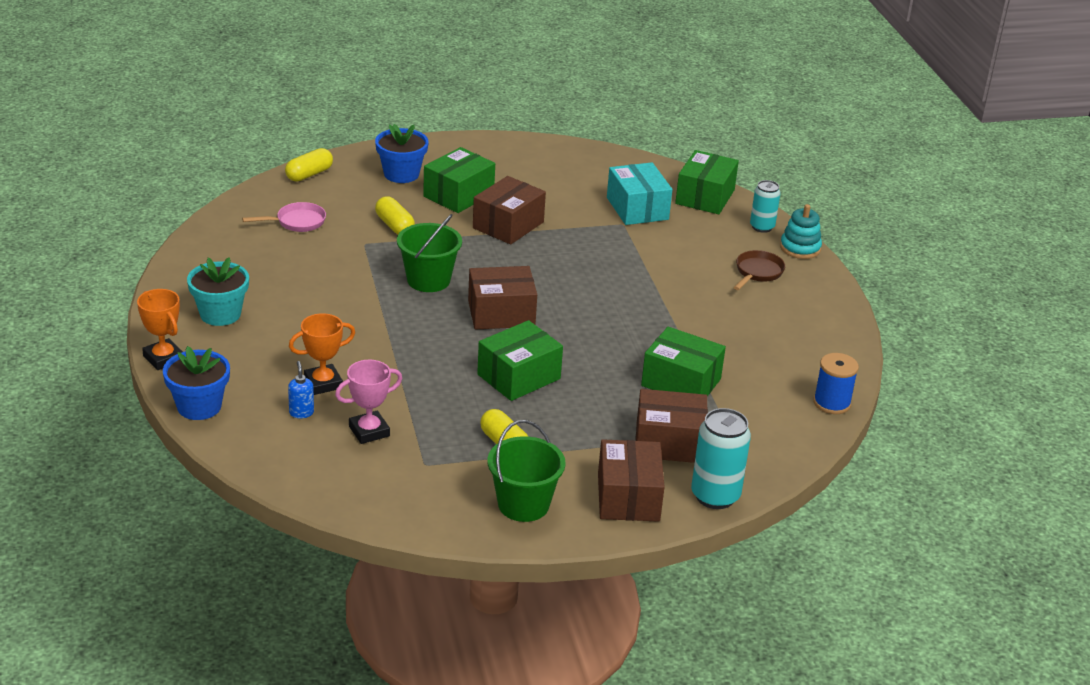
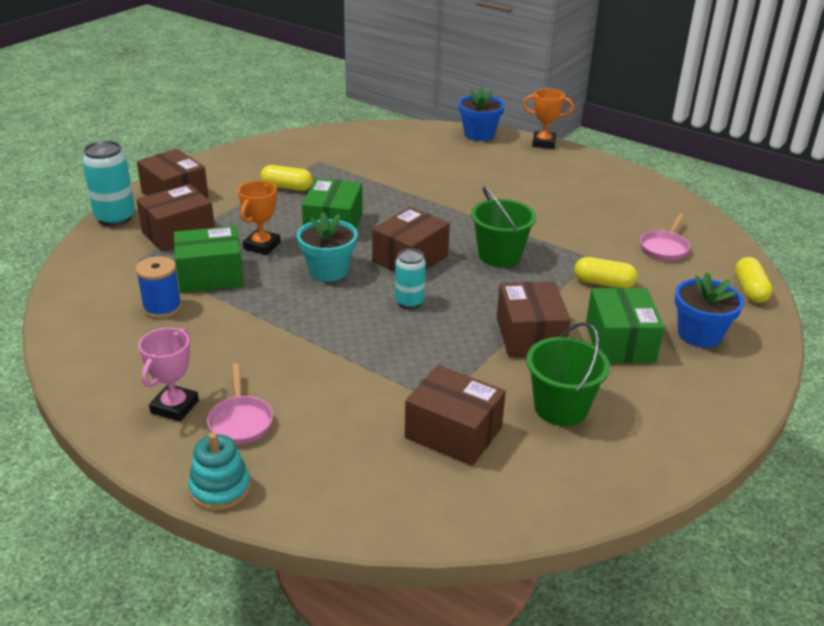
camera: 140 degrees right, 0 degrees up
turquoise flower pot [187,257,249,326] -> turquoise flower pot moved to [297,212,358,282]
blue soap dispenser [288,361,314,418] -> none
orange trophy [289,313,355,395] -> orange trophy moved to [238,181,281,255]
pink trophy [335,360,402,444] -> pink trophy moved to [139,328,199,422]
green bucket [487,420,565,522] -> green bucket moved to [526,322,610,426]
turquoise box [607,162,672,225] -> brown box [405,365,506,466]
green box [675,150,739,214] -> none
brown pan [733,250,785,290] -> pink pan [207,363,273,444]
turquoise can [750,180,781,233] -> turquoise can moved to [395,249,426,309]
blue spool [813,353,859,414] -> blue spool moved to [136,256,182,319]

